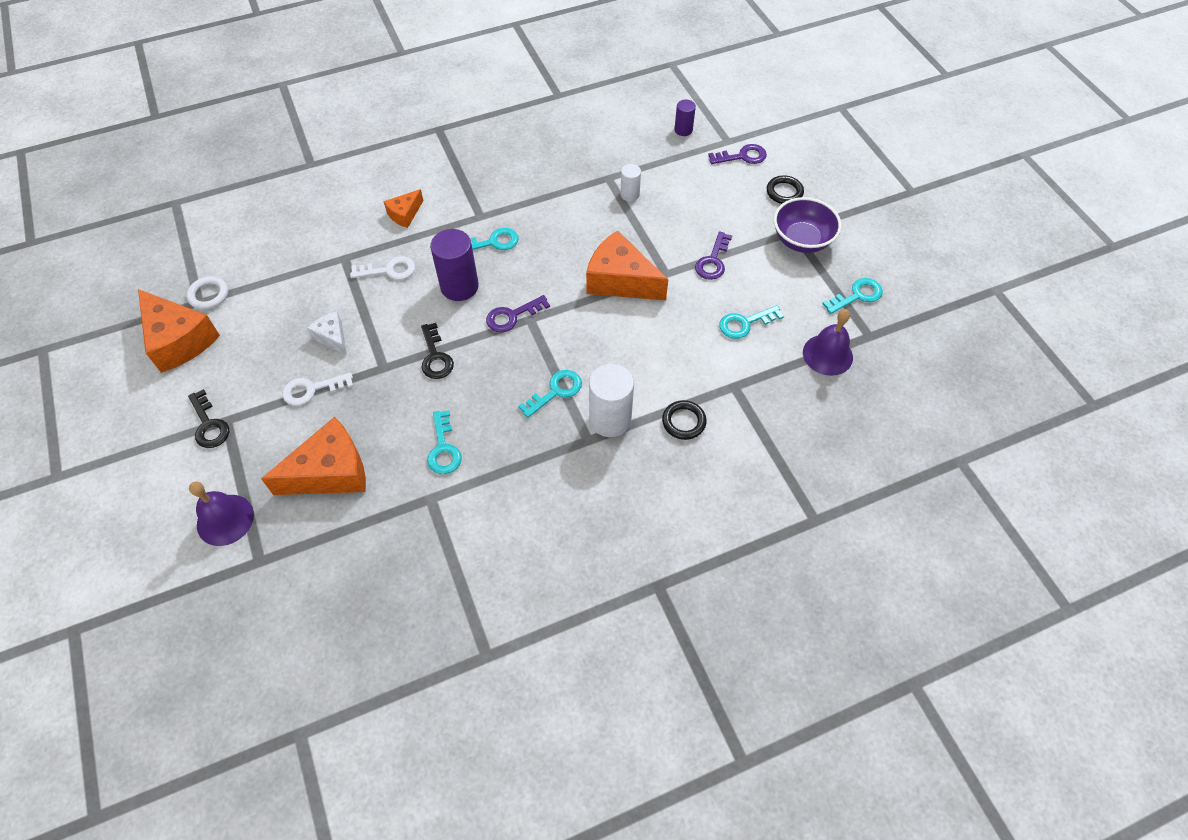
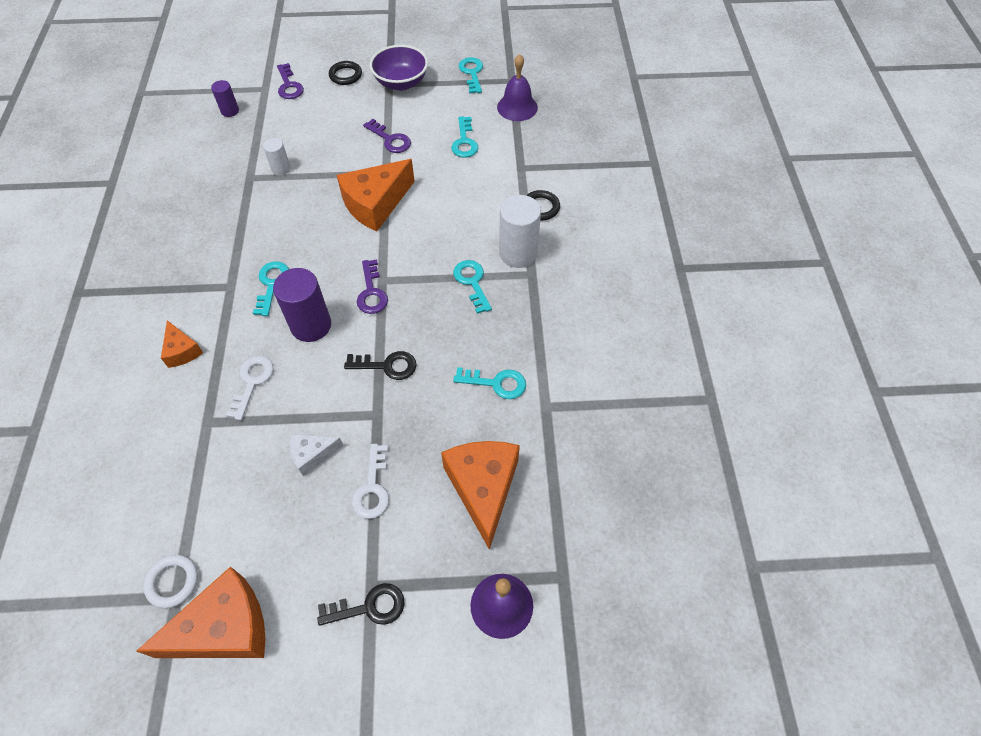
camera: 70 degrees left, 0 degrees up
purple key [708,144,767,164] -> purple key turned 150 degrees clockwise [277,63,304,99]

